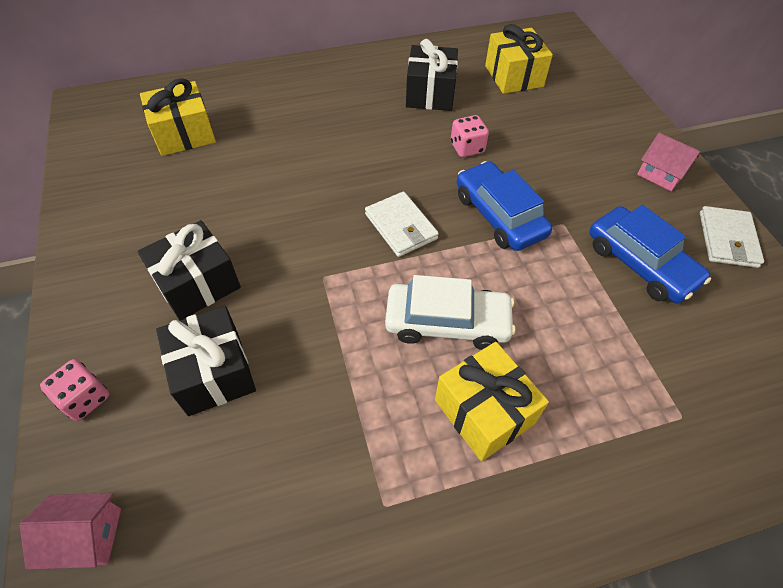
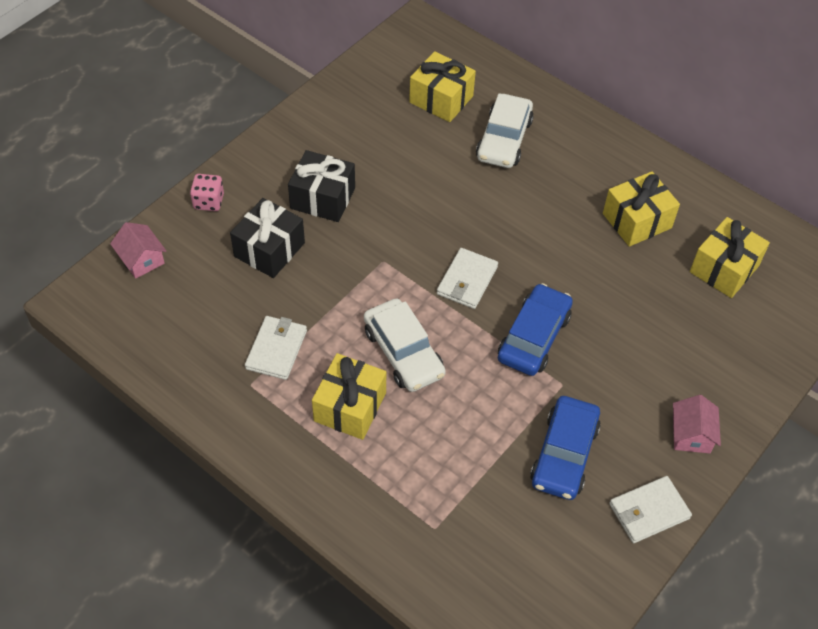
camera: 55 degrees right, 0 degrees up
black gift [406,39,458,111] -> yellow gift [603,171,680,247]
pink dice [451,115,489,157] -> none
none -> white wallet [245,316,307,380]
none -> white car [476,93,534,168]

